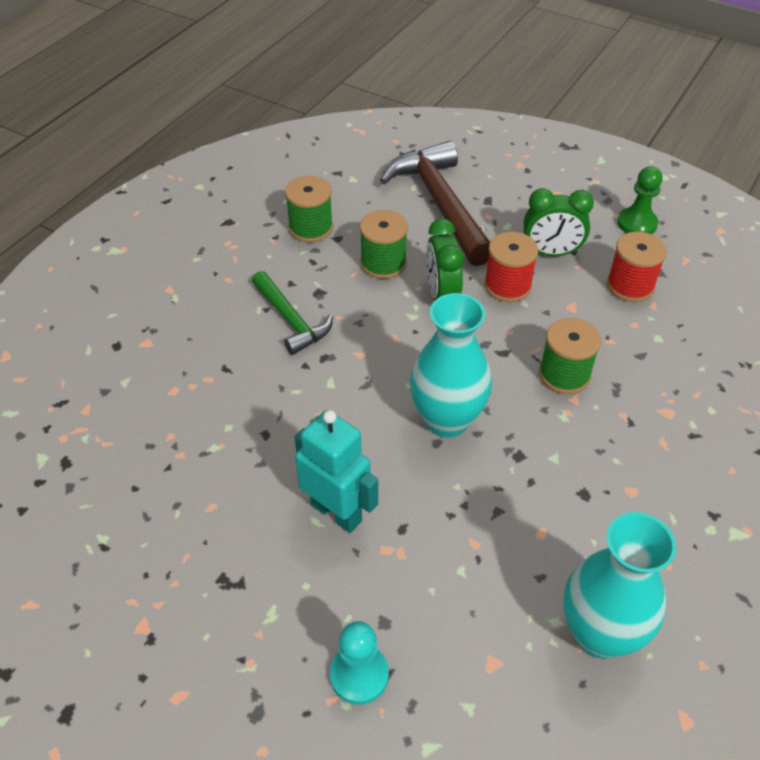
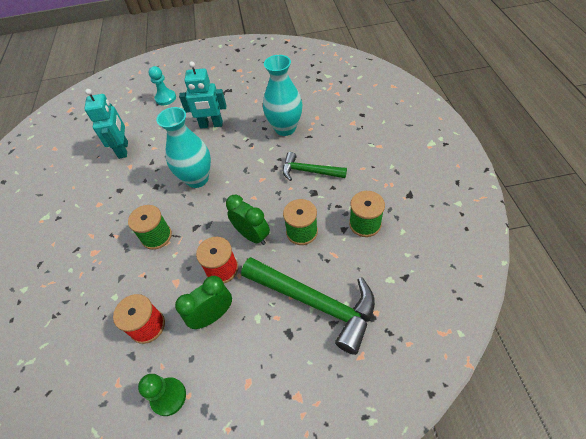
camera: 145 degrees right, 5 degrees up
brown hammer [380,141,490,266] -> green hammer [241,257,375,355]
turquoise vase [564,512,676,659] -> turquoise vase moved to [263,55,302,136]
none -> turquoise robot [84,89,128,159]

